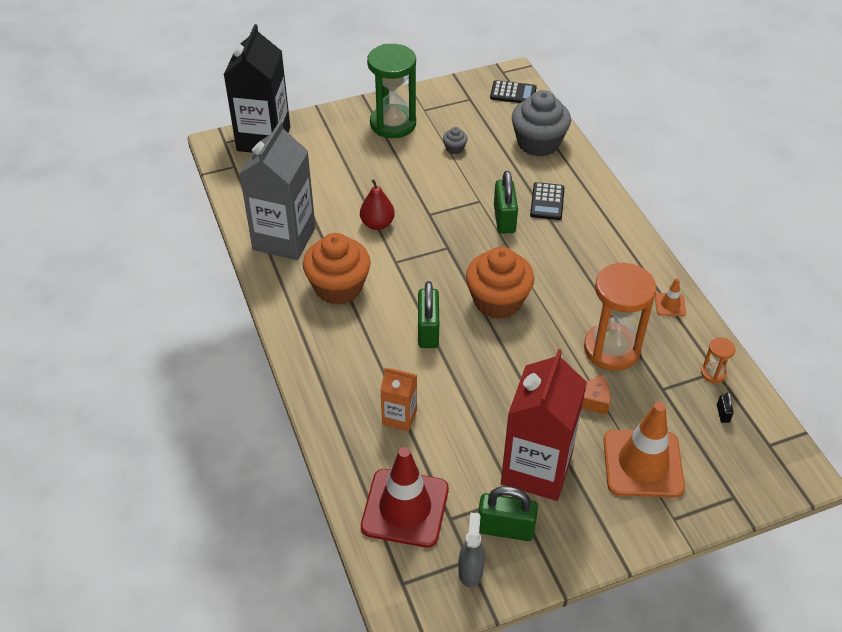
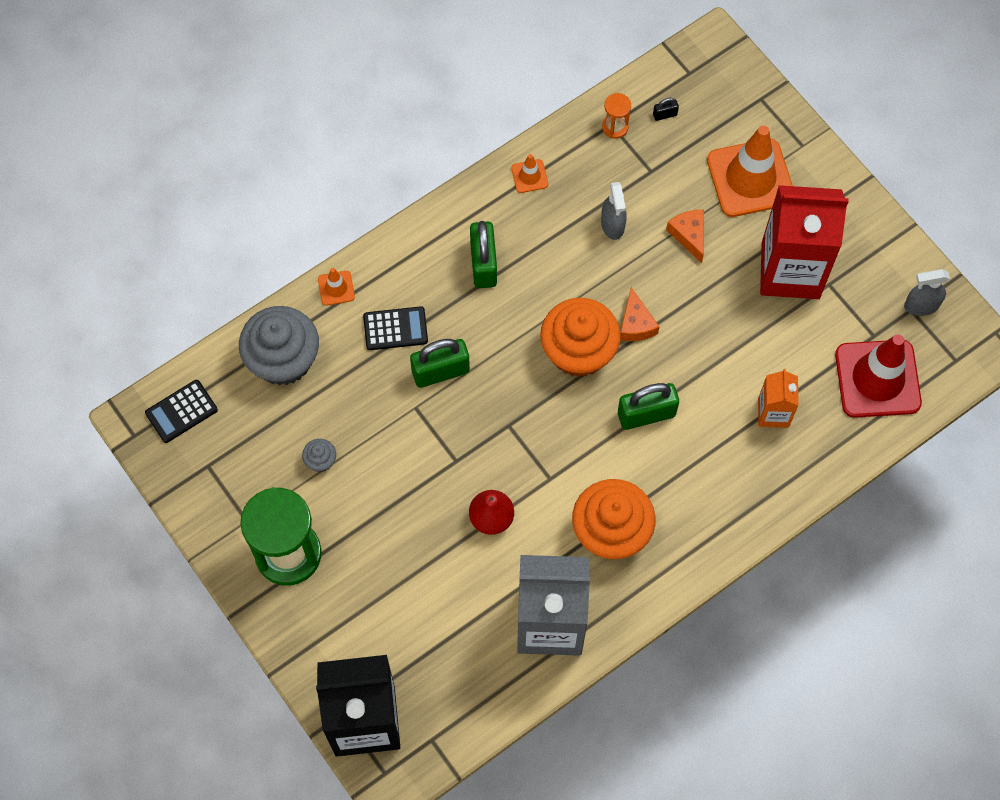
camera: 105 degrees left, 20 degrees up
green padlock [478,486,538,541] -> green padlock moved to [470,221,497,288]
black calculator [490,80,537,103] -> black calculator turned 120 degrees counterclockwise [145,380,218,443]
orange hourglass [584,262,657,371] -> grey spray bottle [601,182,627,240]
none -> orange traffic cone [318,268,355,306]
none -> orange cheese [620,287,660,341]

